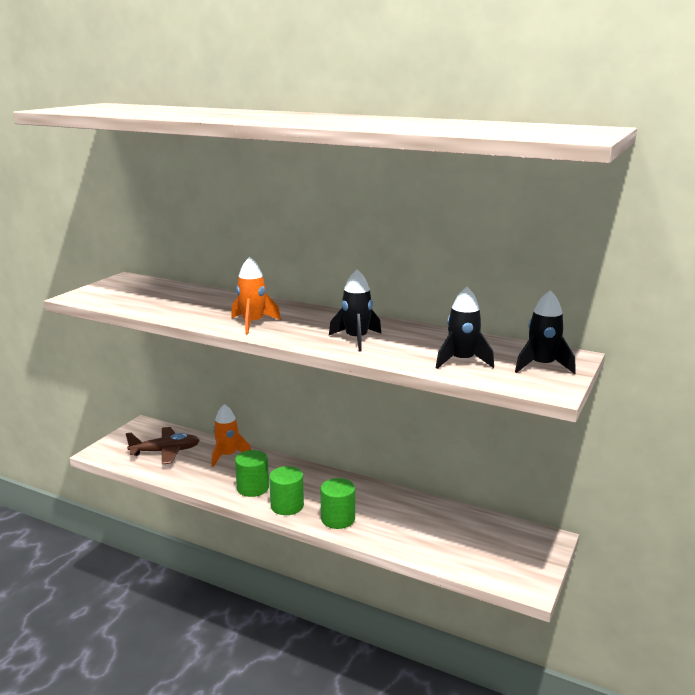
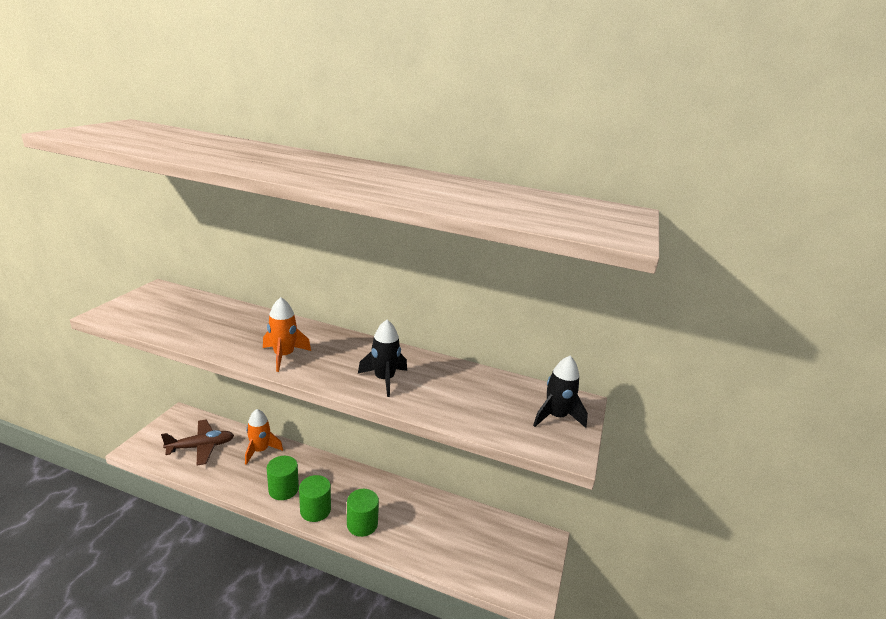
camera: 10 degrees left, 5 degrees up
black rocket [436,287,494,369] -> none

